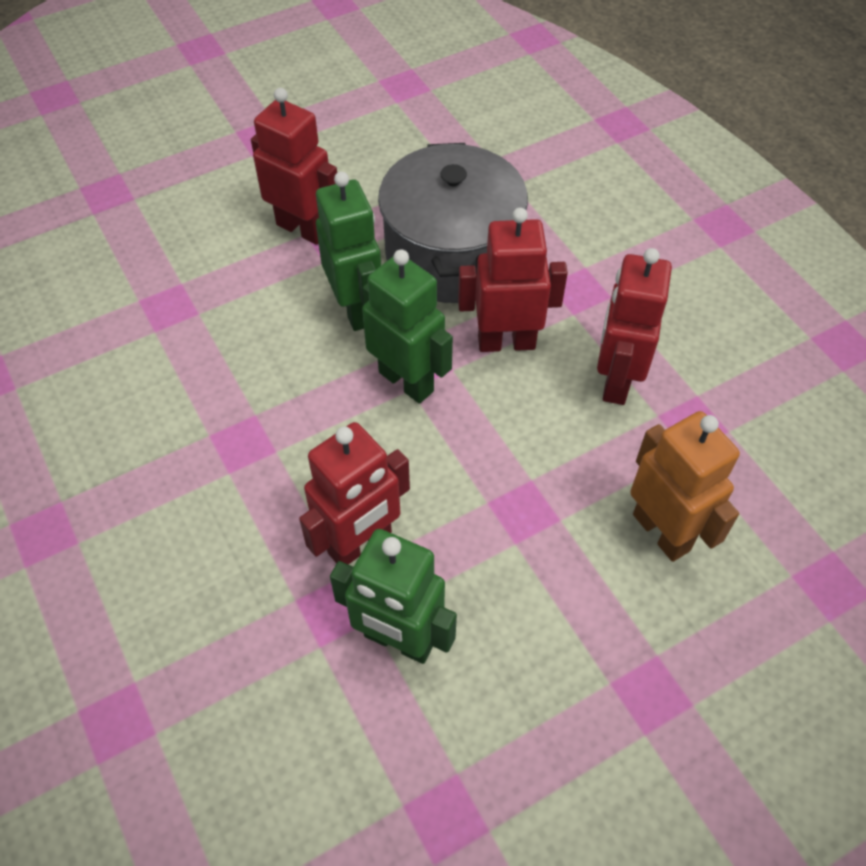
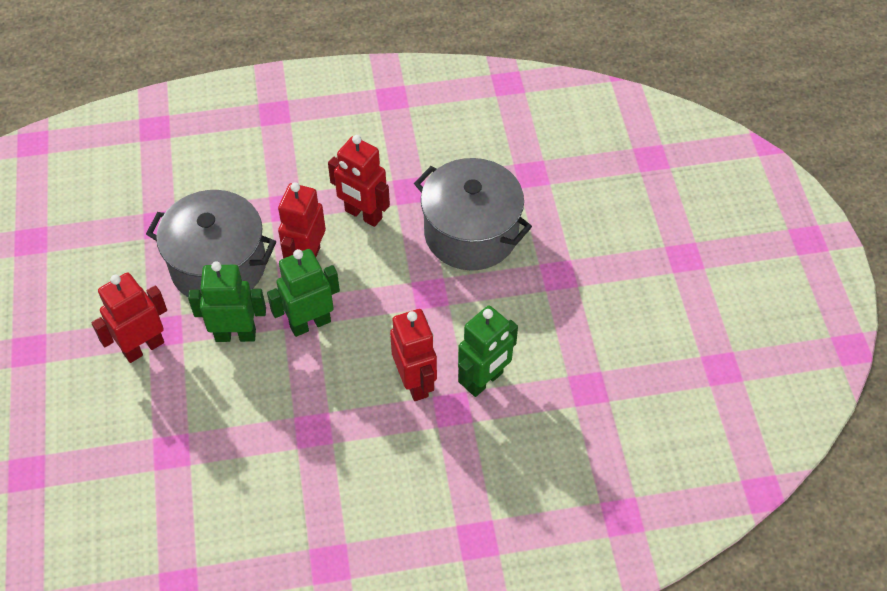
camera: 70 degrees left, 0 degrees up
orange robot [630,411,740,562] -> grey pot [414,158,532,270]

